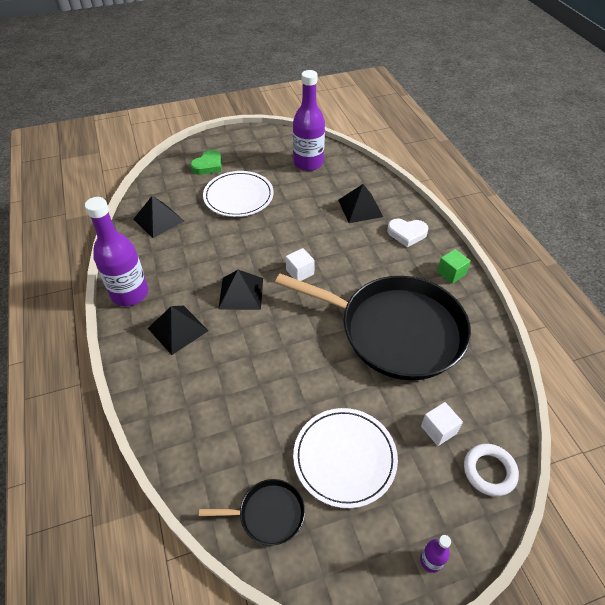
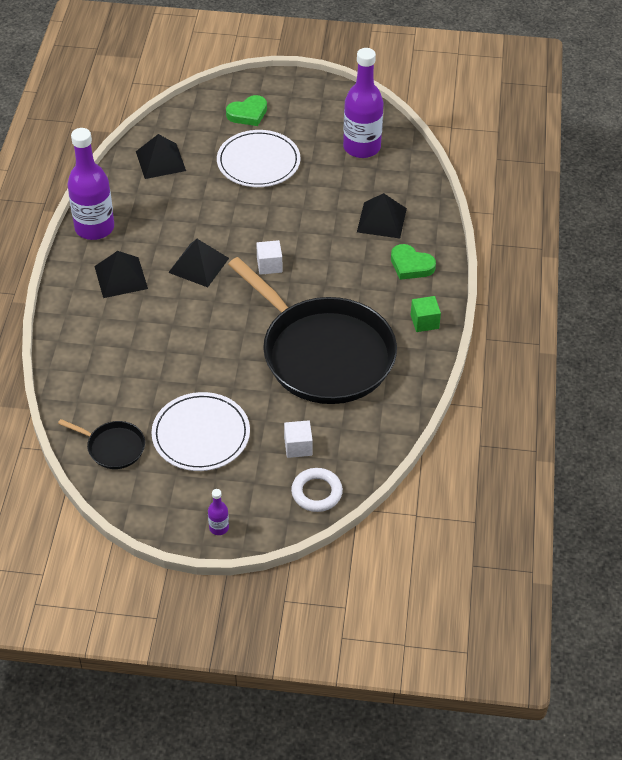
camera: 25 degrees right, 0 degrees up
white heart [387,218,429,247] -> green heart [391,244,436,280]

